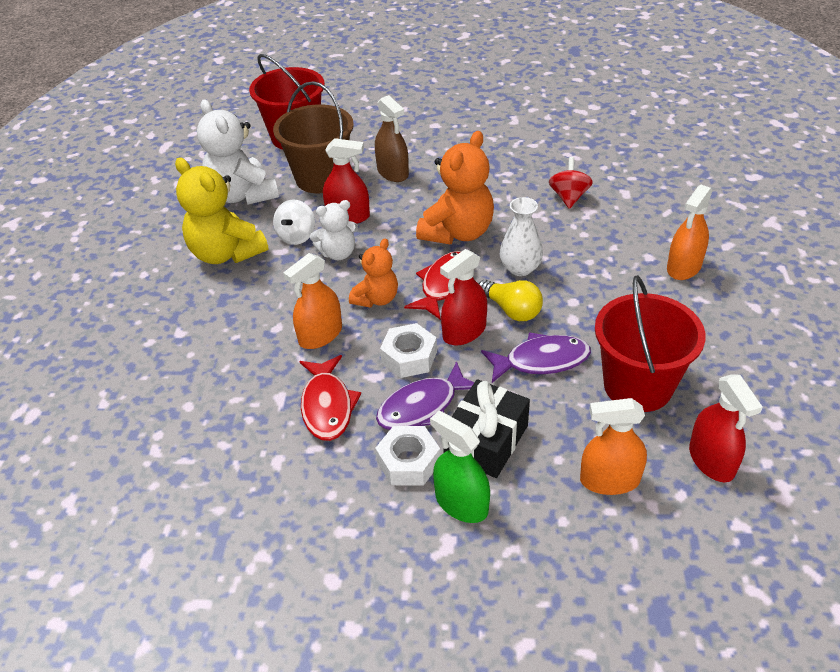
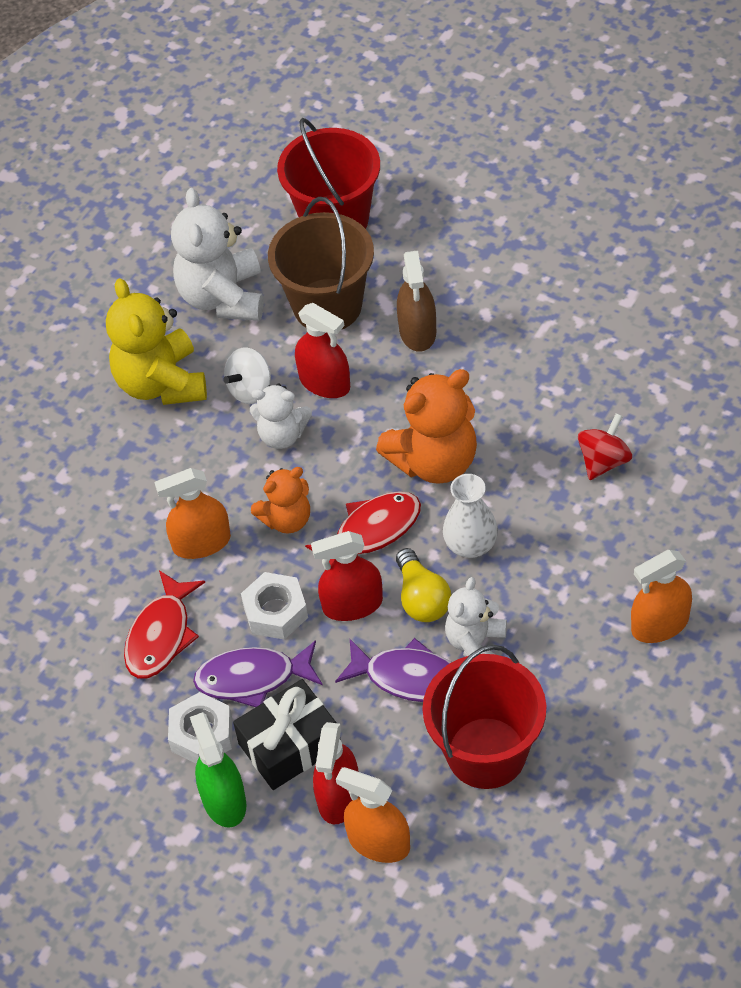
camera: 30 degrees right, 10 degrees up
red spray bottle [689,374,763,482] -> red spray bottle moved to [313,722,359,824]
none -> white teddy bear [445,577,507,657]

